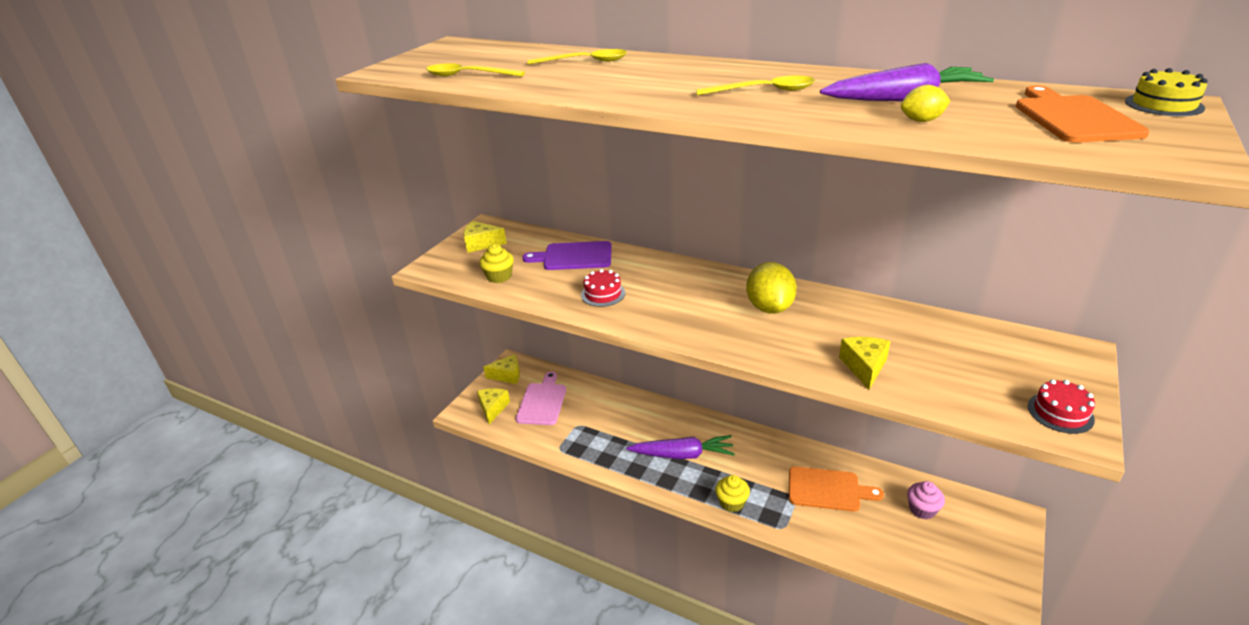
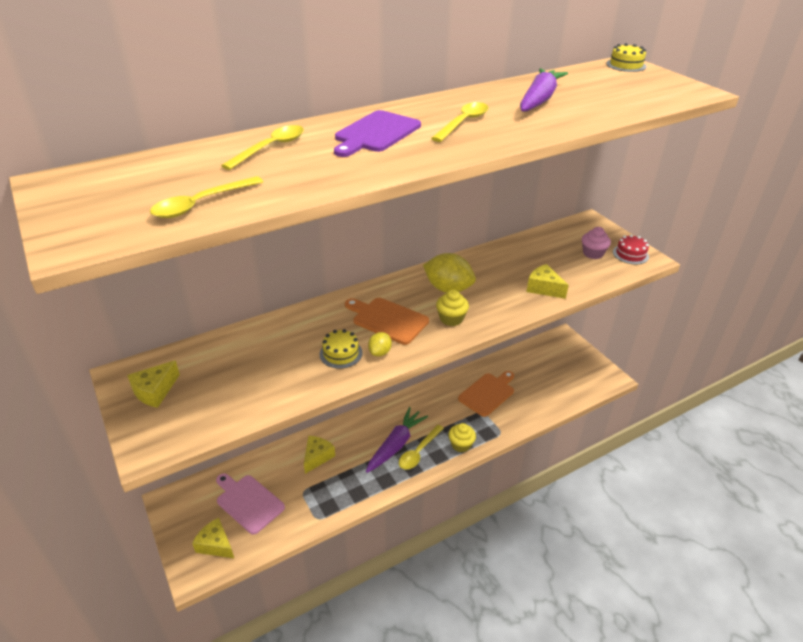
camera: 60 degrees left, 5 degrees up
yellow cupcake [479,244,514,283] -> yellow cupcake moved to [436,290,469,326]
yellow cheese [483,354,520,384] -> yellow cheese moved to [304,436,335,474]
purple cutting board [522,241,612,270] -> purple cutting board moved to [334,110,421,157]
red cake [581,269,625,307] -> yellow cake [320,329,363,369]
yellow lemon [901,85,950,122] -> yellow lemon moved to [368,332,392,356]
pink cupcake [907,481,945,519] -> pink cupcake moved to [582,227,611,259]
orange cutting board [1016,86,1149,143] -> orange cutting board moved to [345,298,429,345]
none -> yellow spoon [399,425,444,470]

